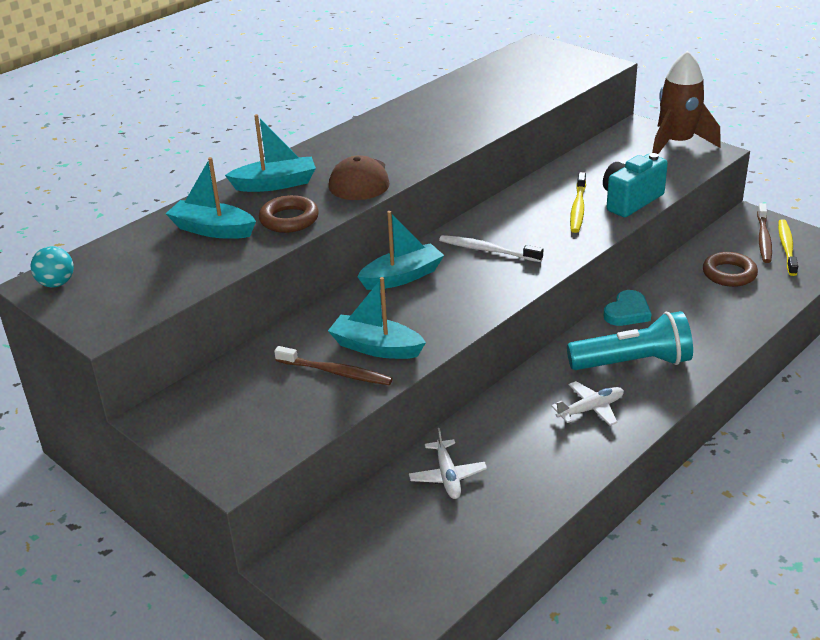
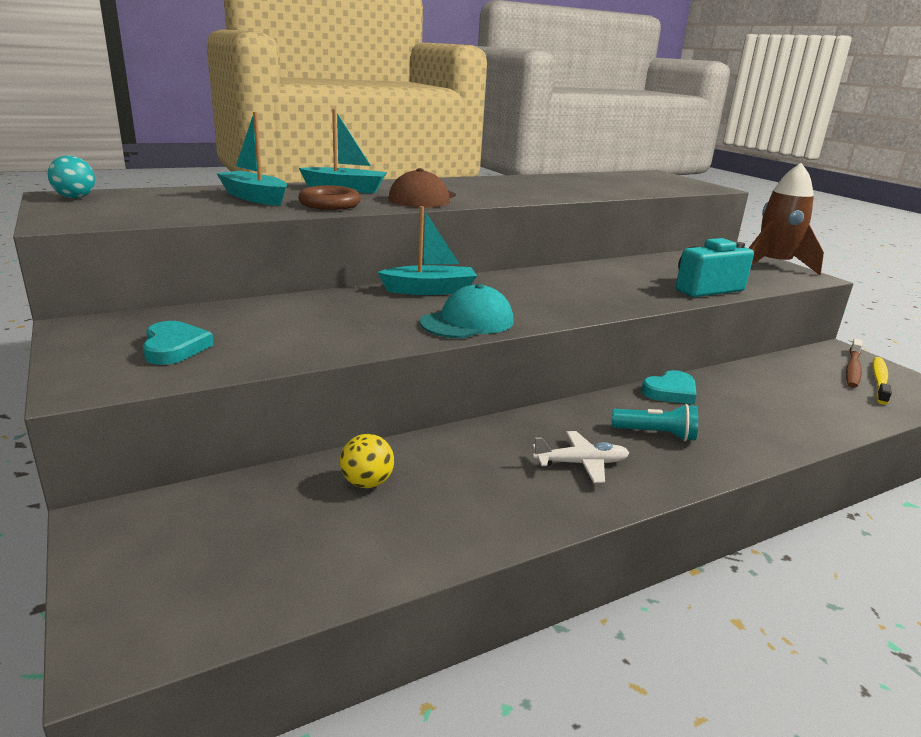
camera: 15 degrees right, 10 degrees down
brown toothbrush [274,346,393,385] -> none
turquoise boat [328,277,426,359] -> none
white plane [409,428,487,499] -> yellow ball [340,434,394,488]
white toothbrush [439,235,543,262] -> none
turquoise flashlight [567,311,693,370] -> turquoise flashlight [612,404,698,441], size x0.57
yellow toothbrush [570,172,586,233] -> none
brown ring [703,252,758,287] -> none
none -> turquoise heart [143,321,214,365]
none -> turquoise cap [420,284,514,338]

